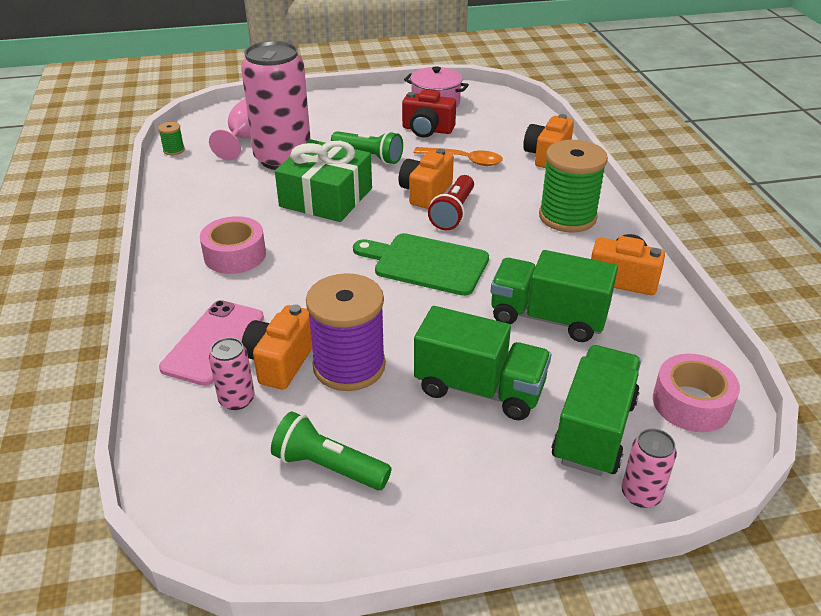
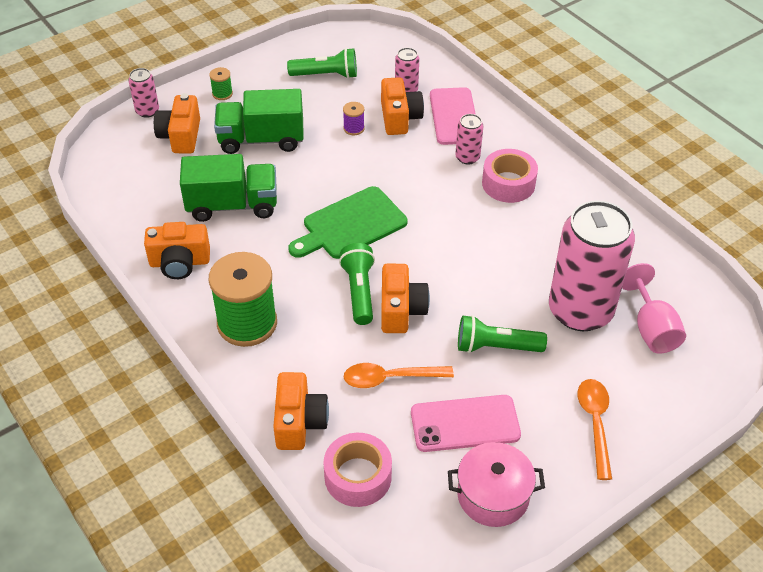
camera: 155 degrees right, 10 degrees up
green spool [158,122,185,155] -> green spool moved to [209,67,233,100]
green gift [275,139,372,222] -> none
purple spool [306,273,386,391] -> purple spool [343,102,365,135], size x0.42
green cutting board [353,233,489,296] -> green cutting board turned 150 degrees clockwise [288,186,407,259]
red camera [402,89,456,137] -> pink phone [411,395,521,452]
red flashlight [428,175,474,231] -> green flashlight [339,243,375,325]
green truck [551,345,641,476] -> orange camera [154,93,200,153]
pink tape [653,354,740,432] -> pink tape moved to [323,433,392,507]
none -> pink can [455,114,484,164]
none -> orange spoon [578,379,612,480]

